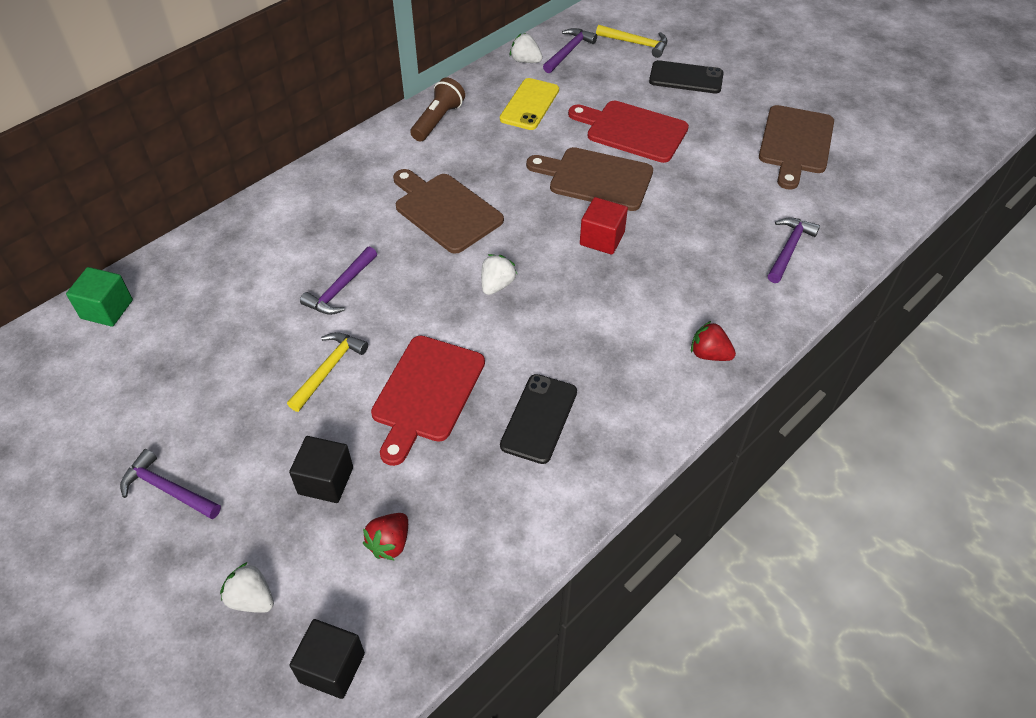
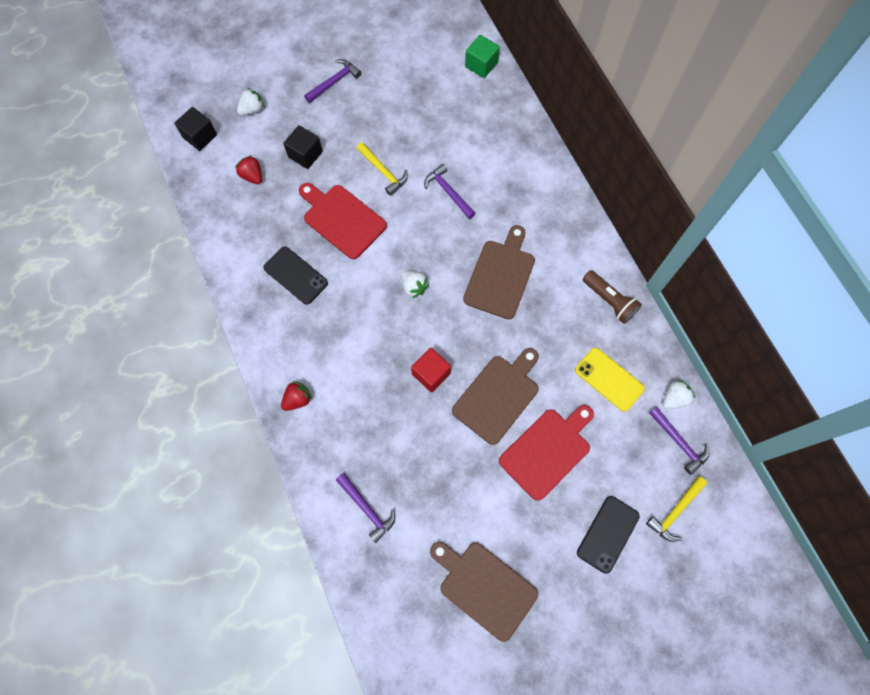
camera: 110 degrees right, 20 degrees up
brown cutting board [393,169,504,254] -> brown cutting board turned 45 degrees counterclockwise [463,225,535,319]

